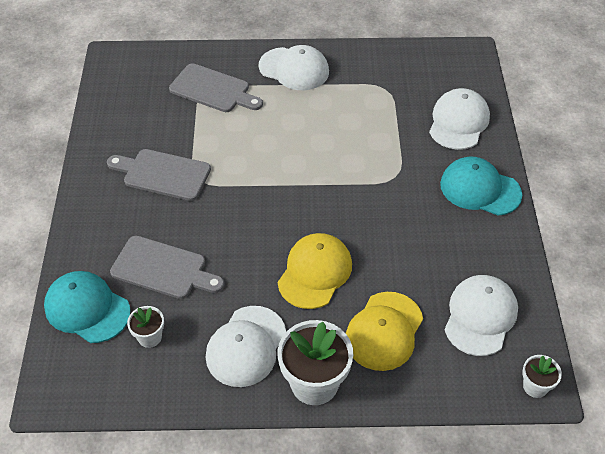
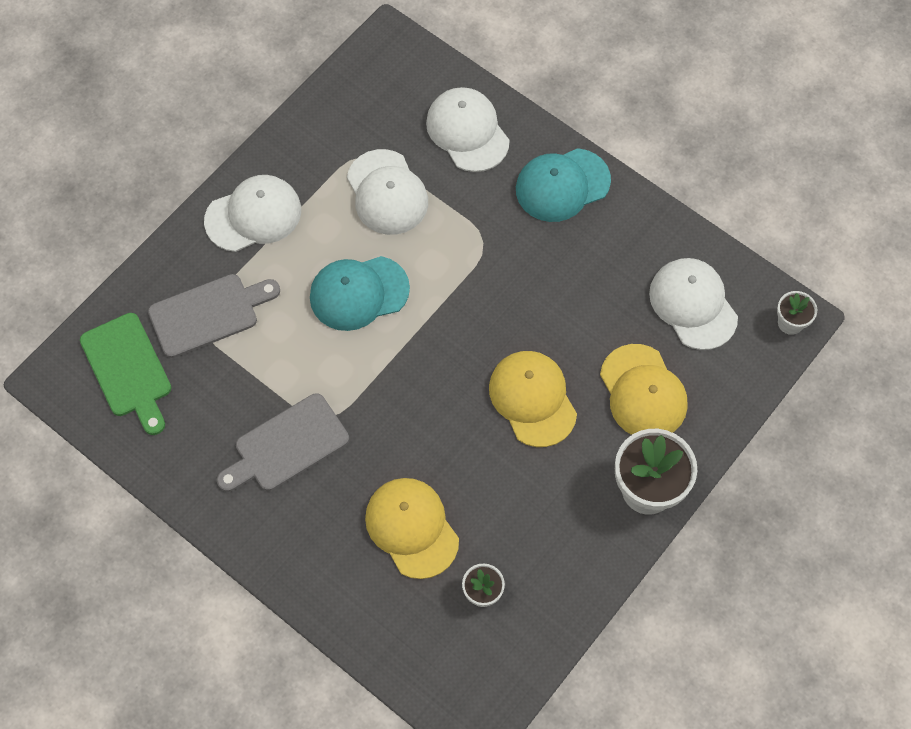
camera: 50 degrees left, 15 degrees up
turquoise cap [44,271,130,343] -> turquoise cap moved to [310,256,410,331]
grey cutting board [110,236,224,299] -> yellow cap [365,478,459,579]
white cap [206,306,286,387] -> white cap moved to [347,149,428,235]
none -> green cutting board [80,313,171,435]

